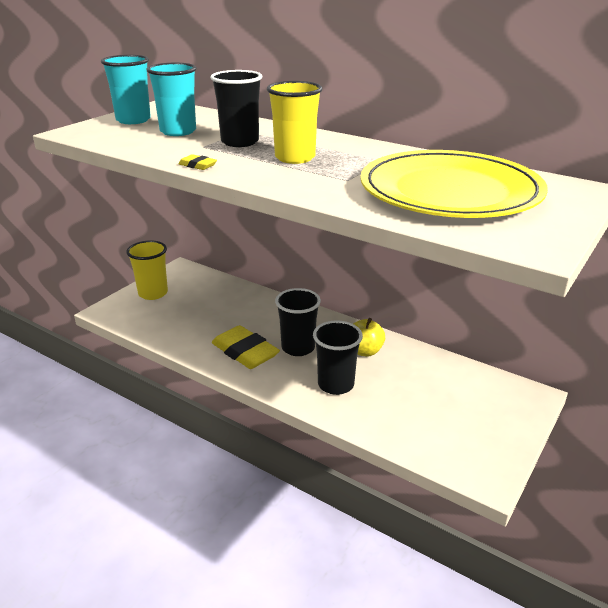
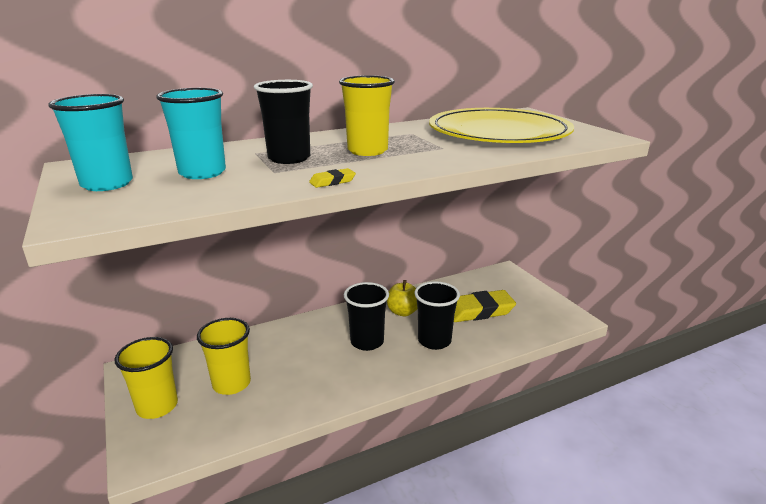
camera: 60 degrees left, 5 degrees down
yellow eraser [212,325,280,369] -> yellow eraser moved to [454,290,516,322]
none -> yellow cup [197,318,251,395]

